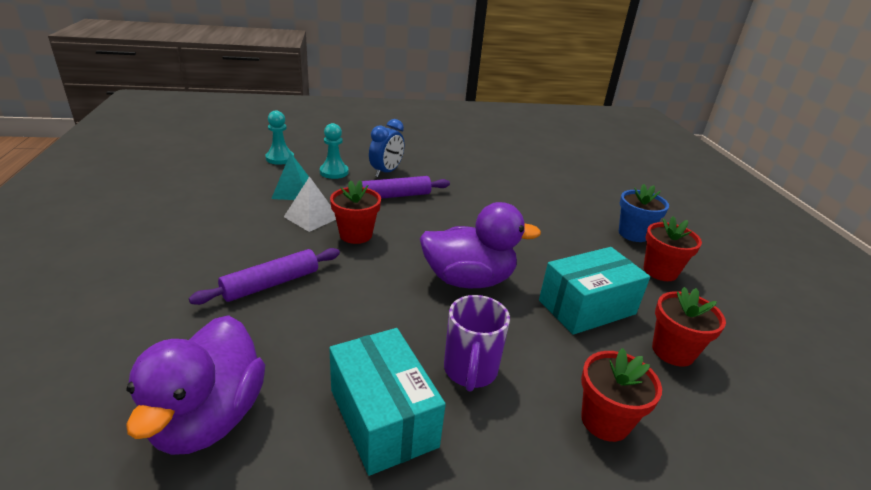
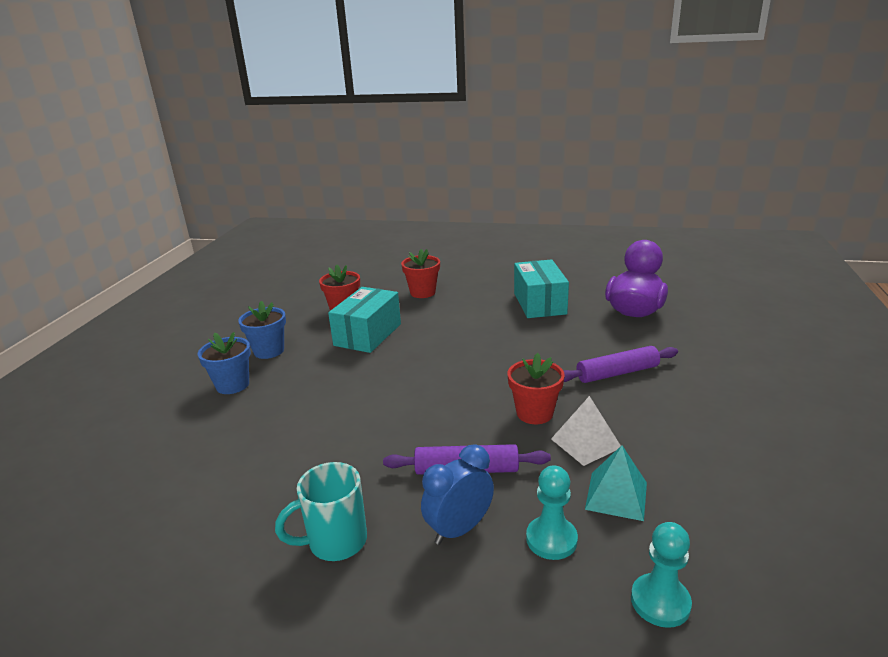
camera: 155 degrees left, 5 degrees down
purple duck [420,202,541,288] -> none
purple mug [444,295,510,392] -> none
turquoise box [539,247,650,335] -> turquoise box turned 60 degrees counterclockwise [328,287,401,353]
red flower pot [644,216,702,281] -> blue flower pot [238,301,286,359]
none -> turquoise mug [275,462,367,561]

